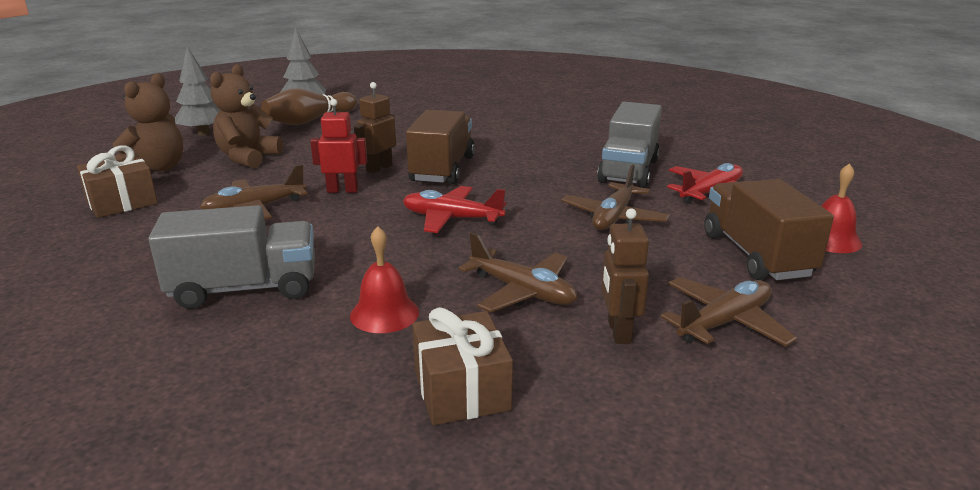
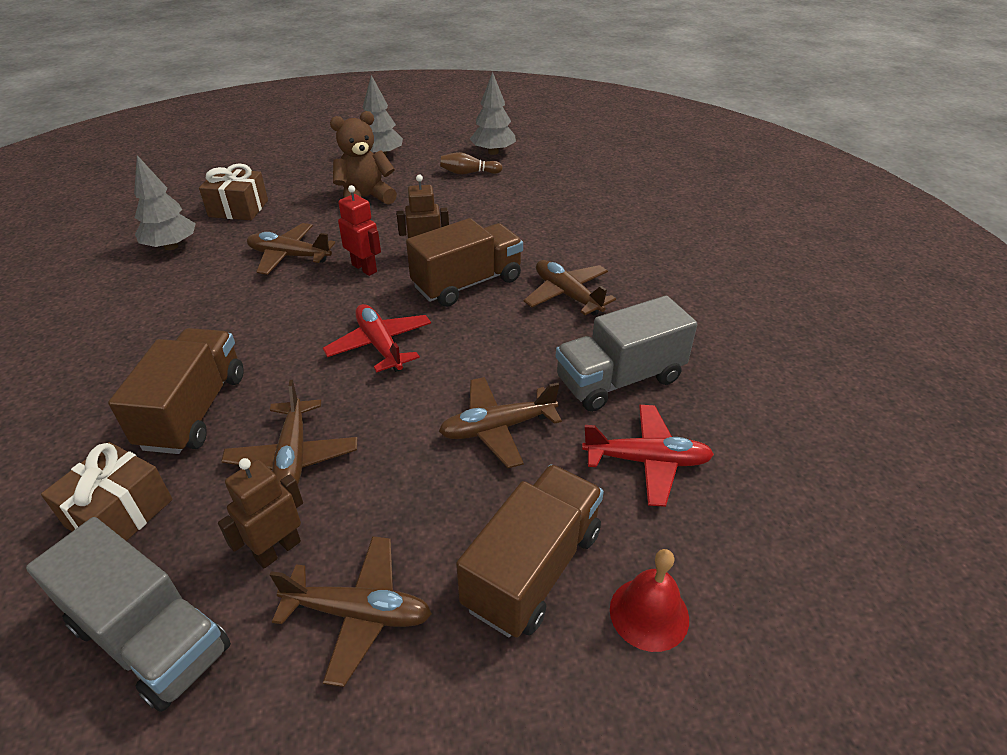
camera: 45 degrees right, 15 degrees up
brown teddy bear [112,73,183,171] -> none
grey truck [148,205,315,309] -> grey truck moved to [26,517,231,712]
brown bowling pin [261,88,357,125] -> brown bowling pin [440,152,503,174], size x0.59
red bell [350,226,419,333] -> brown truck [108,328,244,454]
none -> grey tree [134,155,196,250]
none -> brown plane [524,260,616,315]

